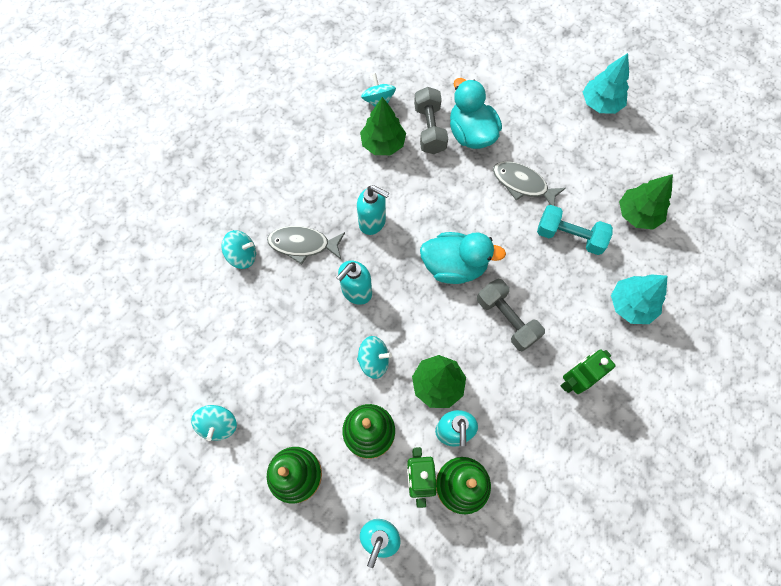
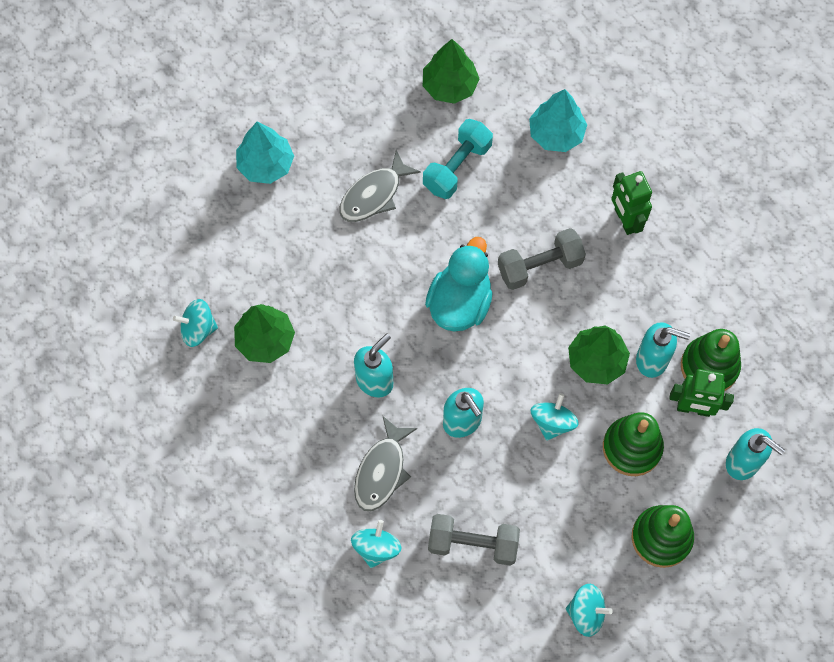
camera: 75 degrees left, 0 degrees up
grey dumbbell [414,87,448,154] -> grey dumbbell moved to [428,514,520,566]
turquoise duck [450,78,502,149] -> none
turquoise tree [583,53,629,114] -> turquoise tree moved to [236,122,294,184]

